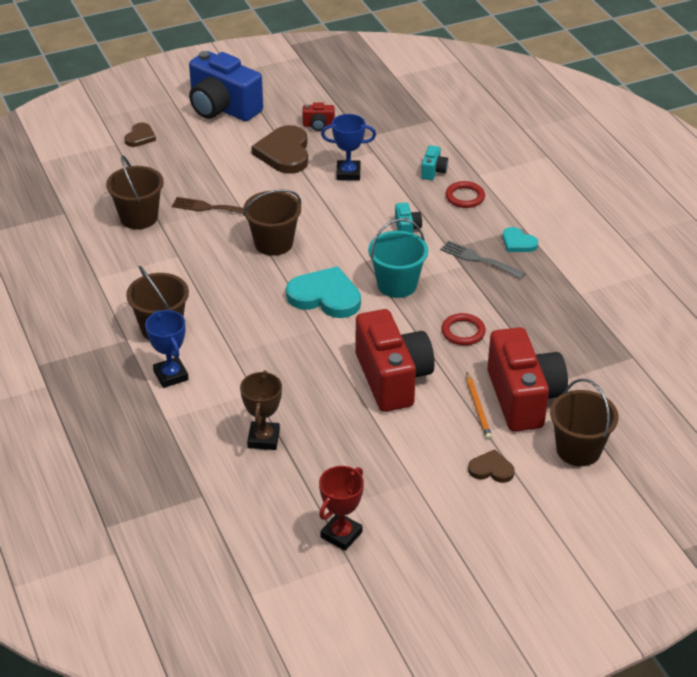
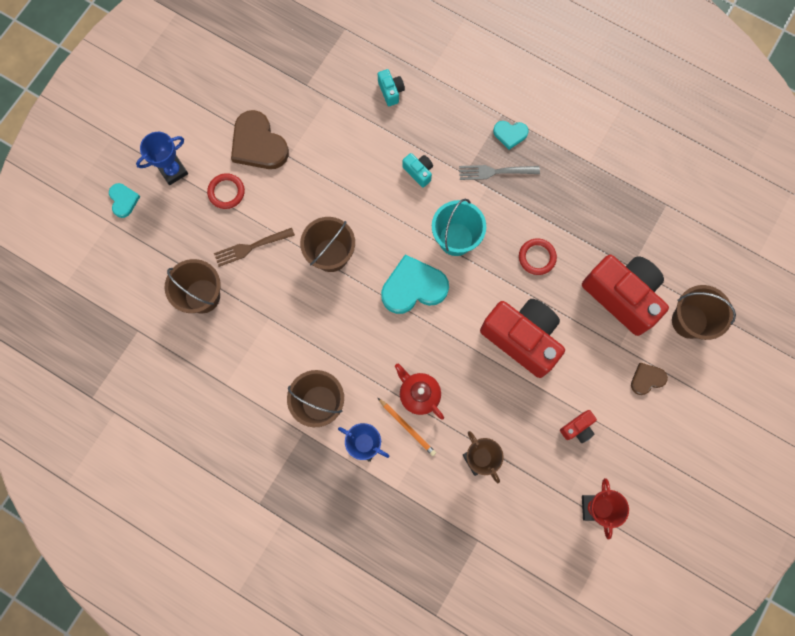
camera: 35 degrees left, 35 degrees up
brown heart [124,122,156,147] -> turquoise heart [109,183,140,218]
blue camera [189,51,263,121] -> none
red camera [302,102,335,131] -> red camera moved to [560,410,597,443]
blue trophy [321,114,376,181] -> blue trophy moved to [136,132,188,185]
red ring [445,181,485,208] -> red ring moved to [207,173,245,209]
orange pencil [466,373,492,440] -> orange pencil moved to [378,398,436,456]
none -> red teapot [395,363,444,420]

